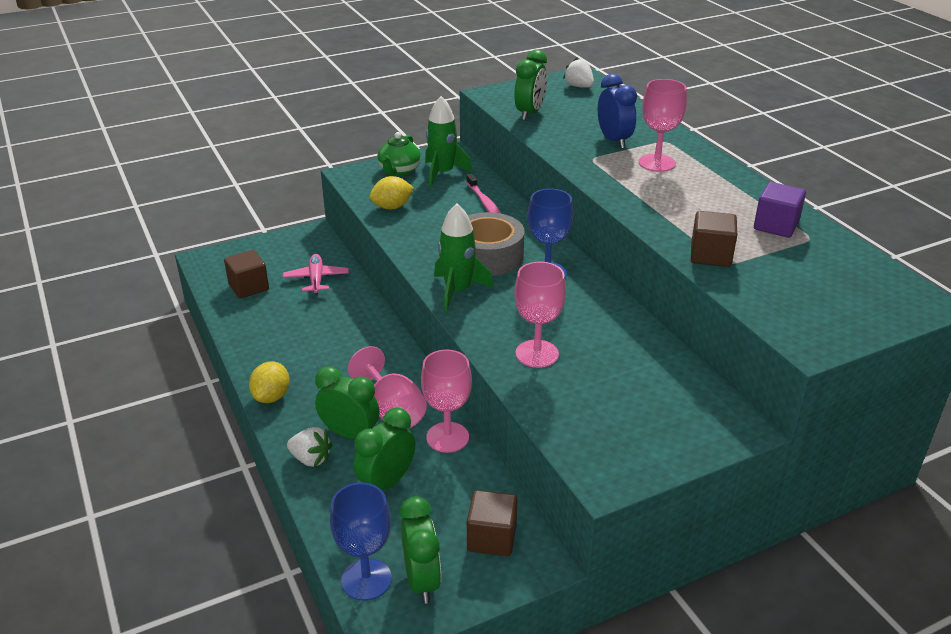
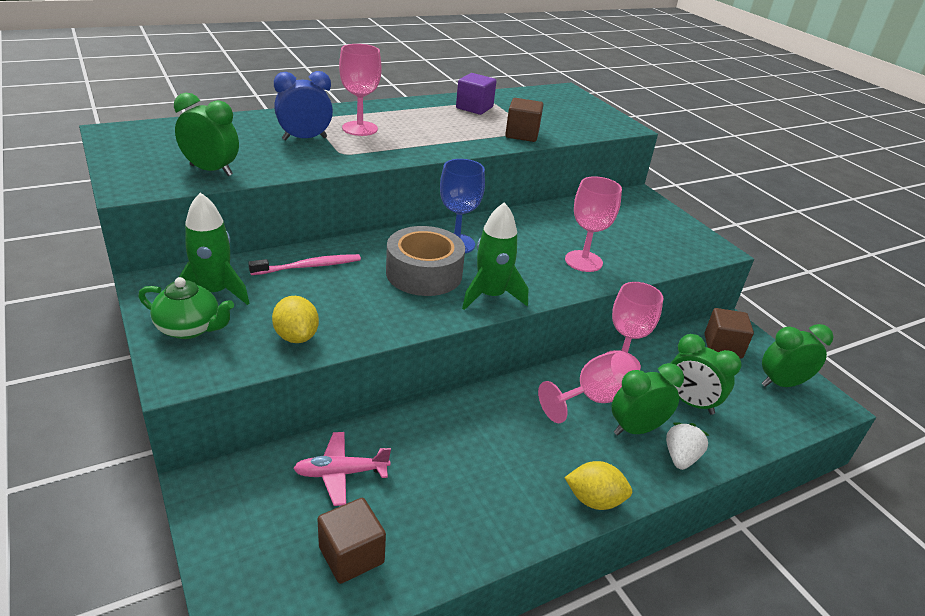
camera: 95 degrees left, 0 degrees up
green clock [315,366,379,439] -> green clock turned 45 degrees clockwise [612,363,684,435]
blue goblet [330,483,392,601] -> none
white strawberry [563,58,594,88] -> none

